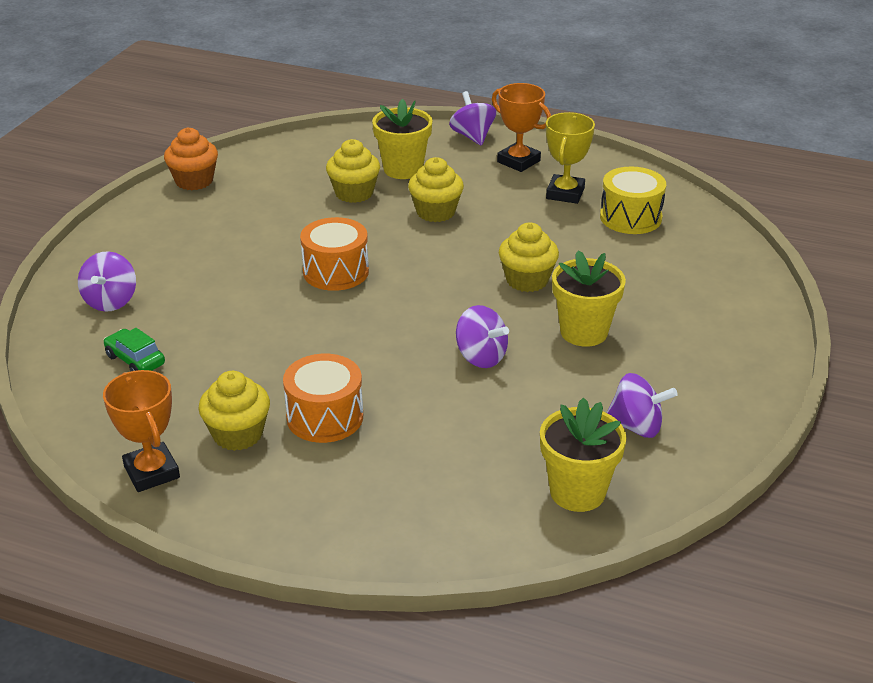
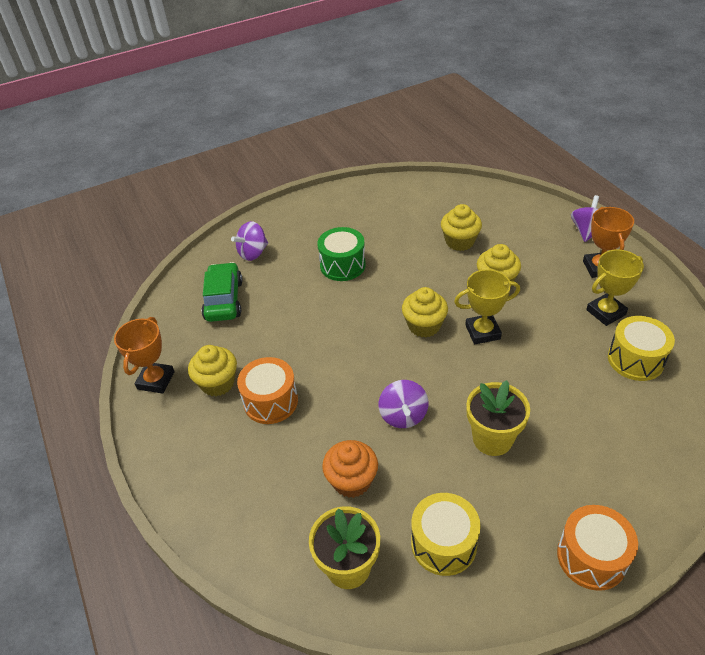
camera: 45 degrees right, 10 degrees up
green car [103,328,165,371] -> green car [201,262,243,322], size x1.62
orange cupcake [164,127,218,190] -> orange cupcake moved to [322,440,378,498]
orange drum [300,217,369,291] -> orange drum moved to [557,505,638,591]
yellow flower pot [372,99,432,179] -> none
yellow cupcake [499,222,559,292] -> yellow cupcake moved to [402,287,448,338]
purple spinning top [606,373,678,438] -> yellow drum [411,493,481,576]
none -> green drum [317,227,366,281]
none -> yellow trophy [454,269,520,345]

